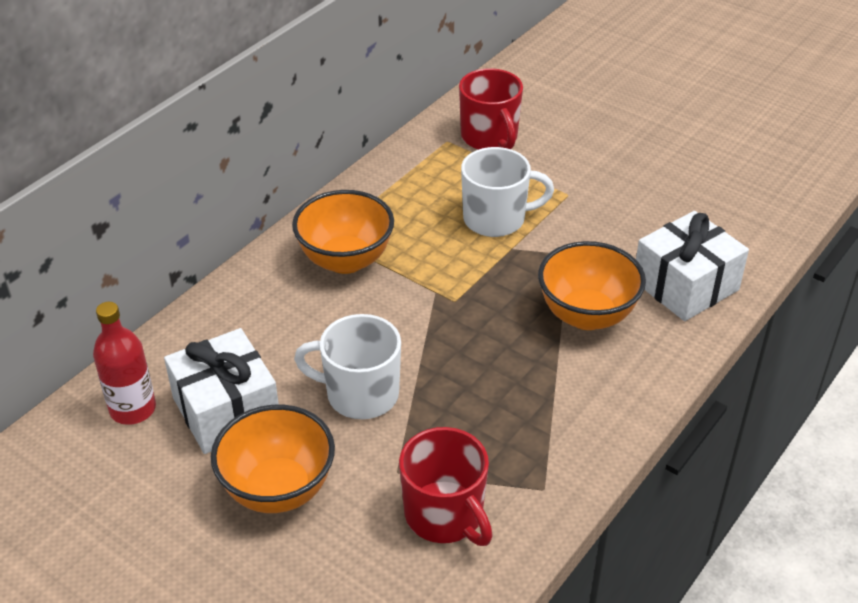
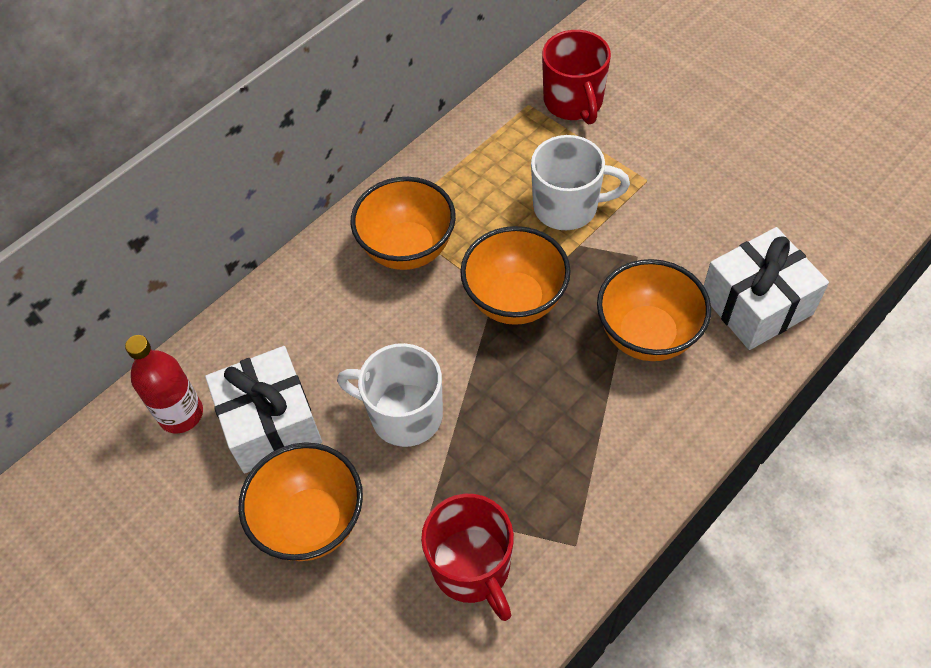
camera: 10 degrees right, 15 degrees up
none -> orange bowl [460,226,571,325]

